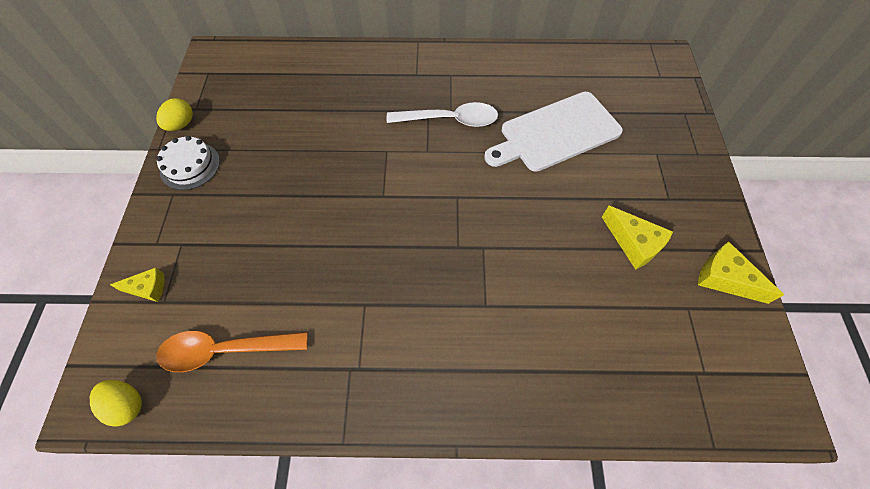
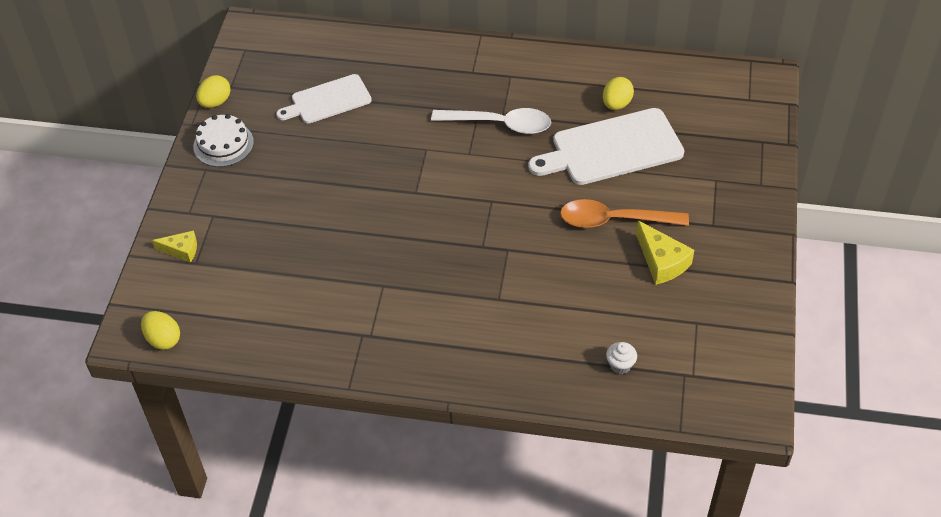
camera: 10 degrees right, 10 degrees down
orange spoon [156,331,308,372] -> orange spoon moved to [560,199,689,228]
yellow cheese [698,241,784,304] -> none
none -> white cutting board [276,74,372,124]
none -> yellow egg [603,77,634,110]
none -> white cupcake [606,342,637,374]

